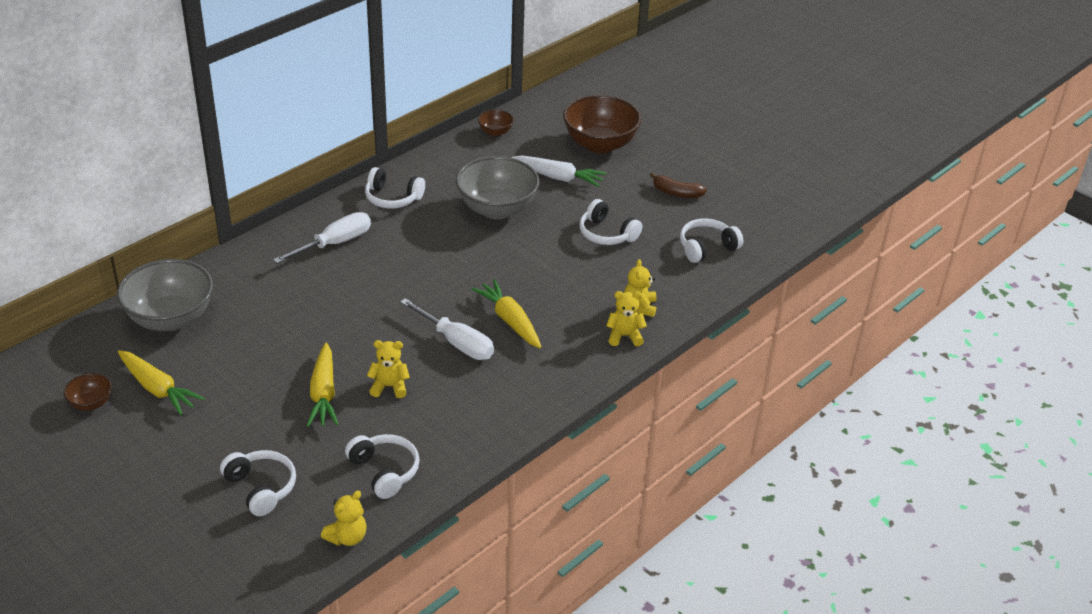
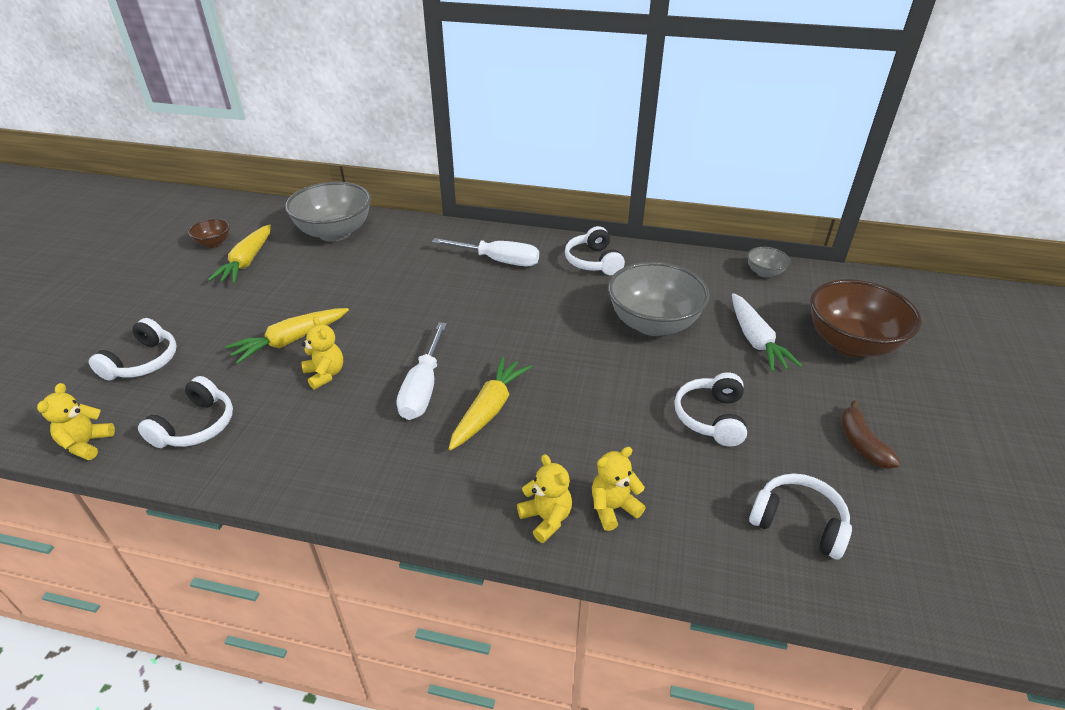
camera: 60 degrees right, 0 degrees up
yellow teddy bear [321,491,367,546] -> yellow teddy bear turned 90 degrees clockwise [37,383,115,460]
brown bowl [478,110,514,137] -> grey bowl [747,247,790,278]

